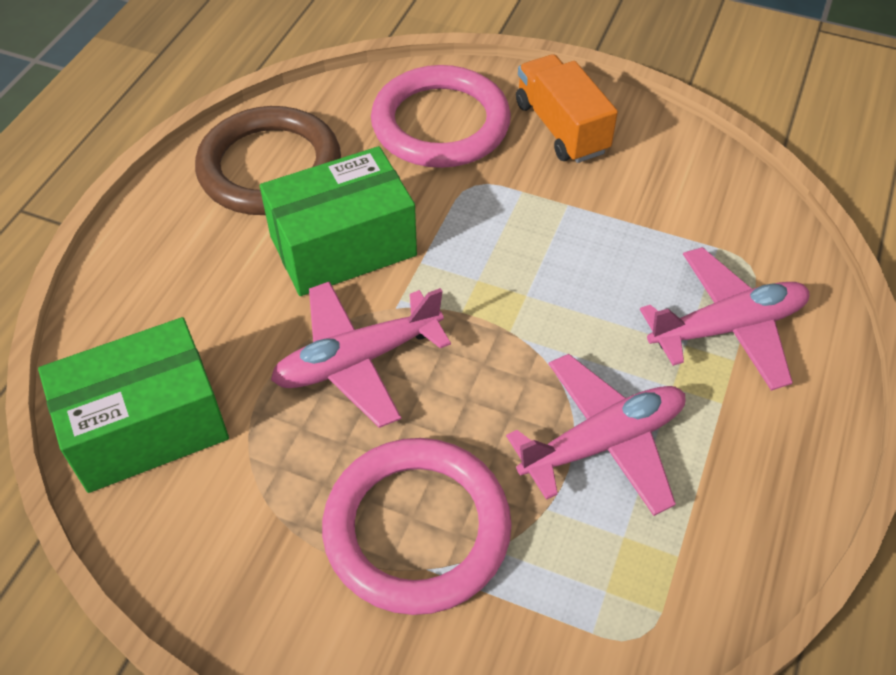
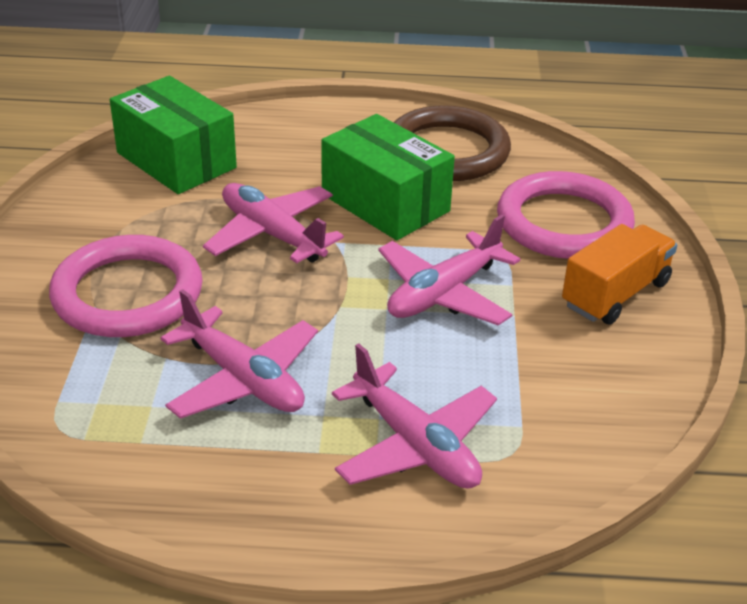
camera: 70 degrees right, 15 degrees down
none -> pink plane [378,215,520,325]

